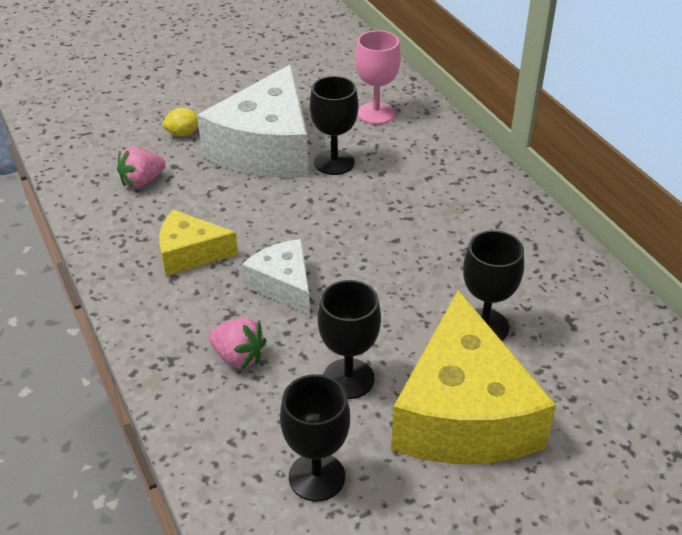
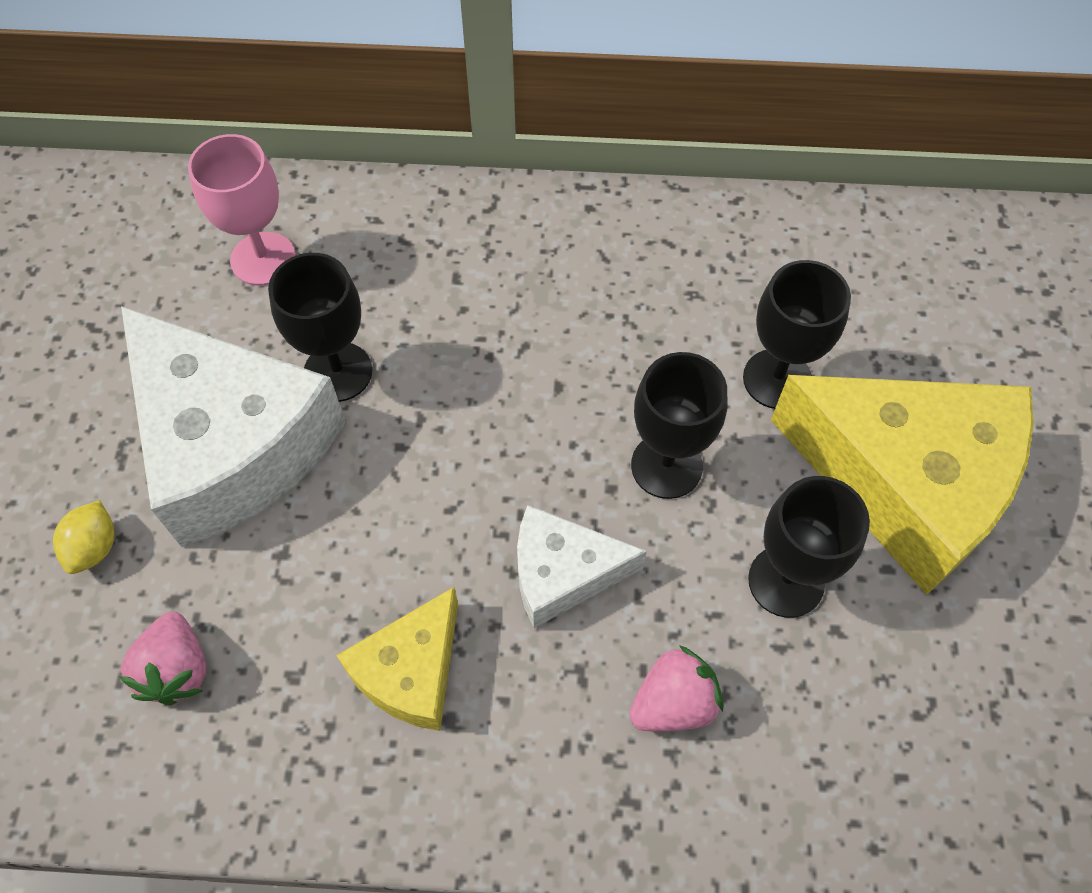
camera: 60 degrees left, 20 degrees up
black goblet [280,374,350,501] -> black goblet moved to [631,352,727,499]

